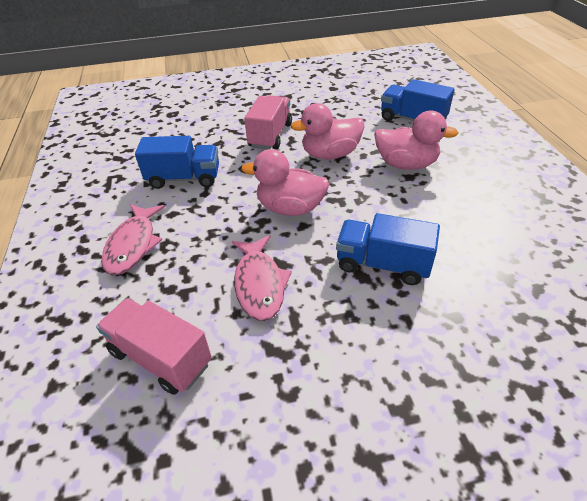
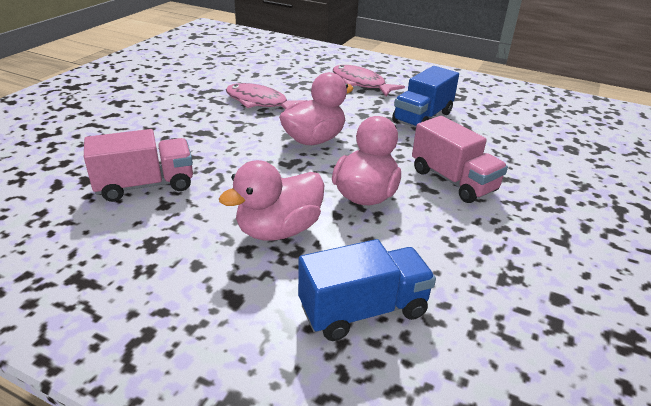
camera: 125 degrees right, 10 degrees down
pink truck [96,298,212,395] -> pink truck moved to [84,129,193,202]
blue truck [336,213,440,285] -> none

